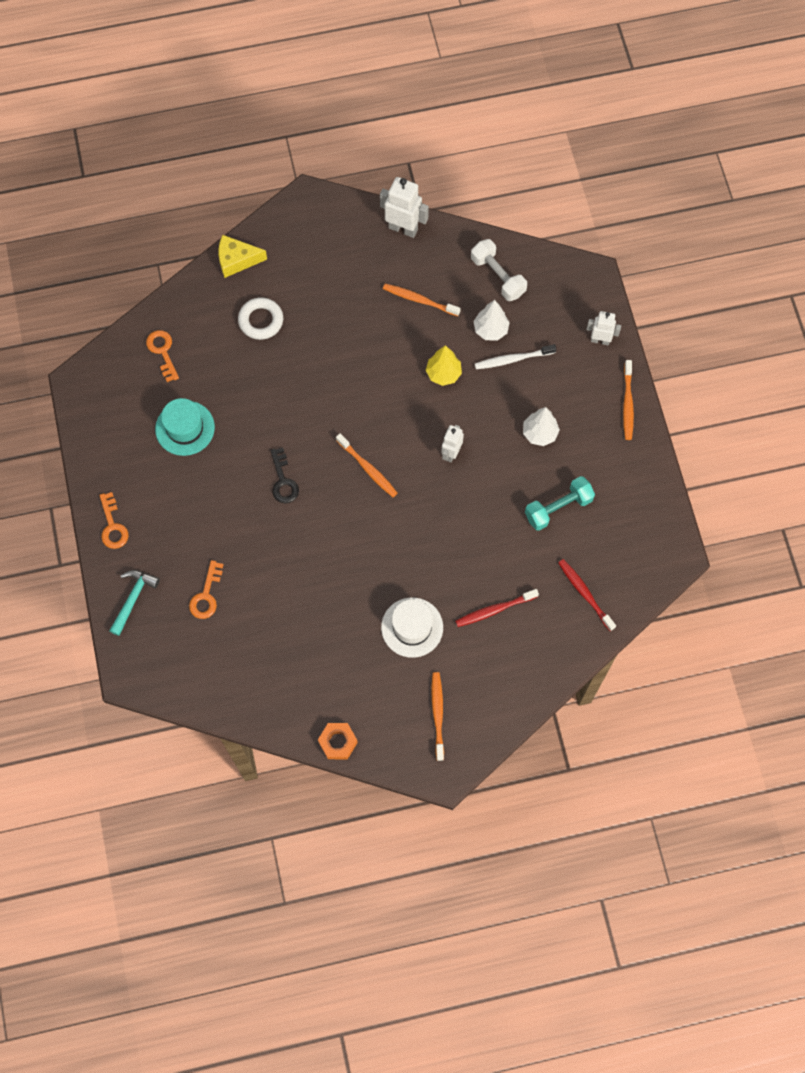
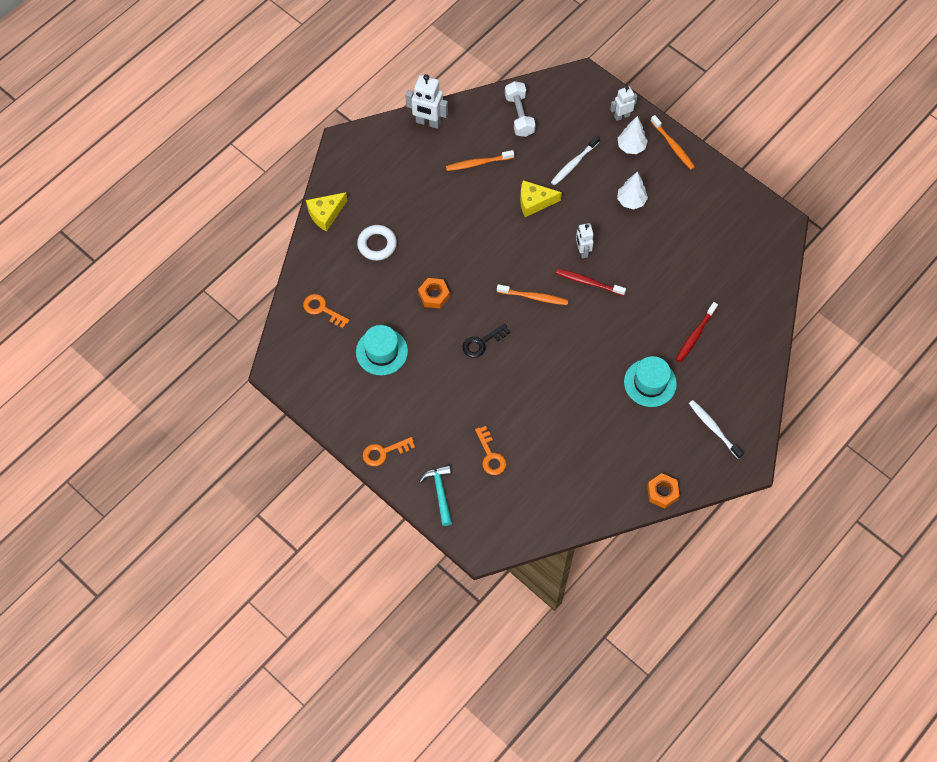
camera: 35 degrees left, 5 degrees down
orange key [99,492,128,549] -> orange key turned 120 degrees clockwise [363,437,415,466]
black key [270,448,299,503] -> black key turned 105 degrees clockwise [462,323,510,358]
white robot [380,177,429,238] -> white robot turned 150 degrees counterclockwise [405,74,448,129]
white hat [381,598,443,658] -> turquoise hat [624,356,677,407]
yellow tree [426,345,462,386] -> yellow cheese [520,180,562,217]
orange toothbrush [432,672,444,761] -> white toothbrush [689,400,744,459]
white dumbbell [471,239,527,301] -> white dumbbell turned 60 degrees clockwise [505,81,536,137]
white tree [474,300,510,341] -> white tree moved to [618,116,648,154]
turquoise dumbbell [525,476,595,531] -> none
red toothbrush [558,559,616,631] -> red toothbrush moved to [556,269,626,296]
none -> orange nut [418,278,450,309]

